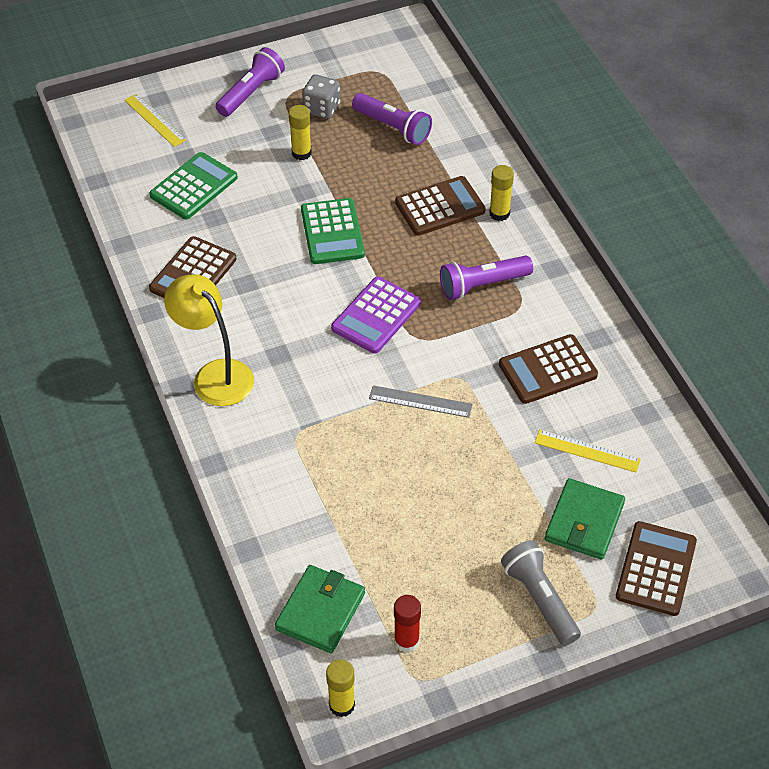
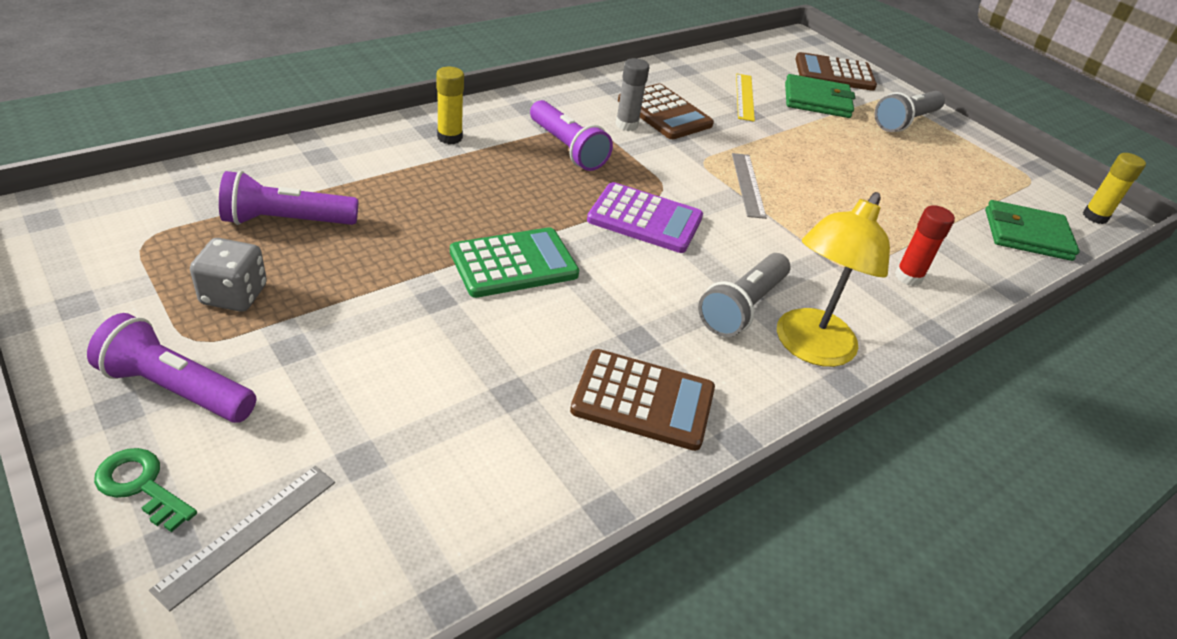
camera: 110 degrees left, 10 degrees down
yellow ruler [124,94,186,147] -> grey ruler [149,466,335,611]
green calculator [150,152,238,219] -> none
yellow glue stick [289,105,312,160] -> none
purple flashlight [352,93,432,145] -> purple flashlight turned 120 degrees counterclockwise [219,171,358,225]
red glue stick [394,595,421,653] -> red glue stick moved to [895,205,955,286]
brown calculator [395,176,486,236] -> none
none -> green key [94,448,197,532]
none -> grey glue stick [615,58,649,131]
none -> grey flashlight [698,253,790,337]

